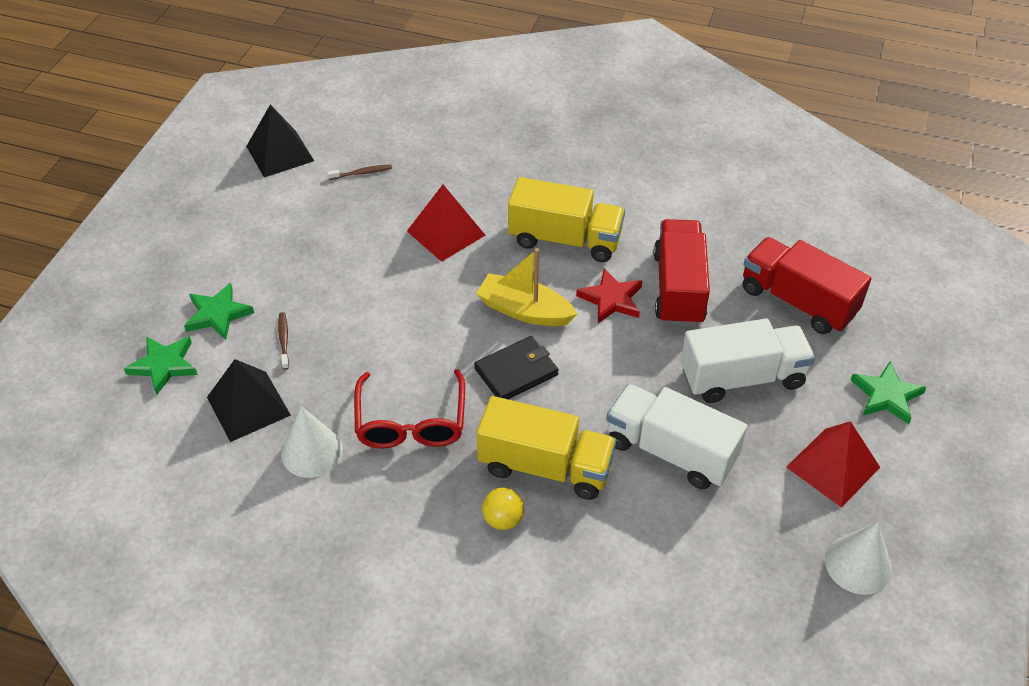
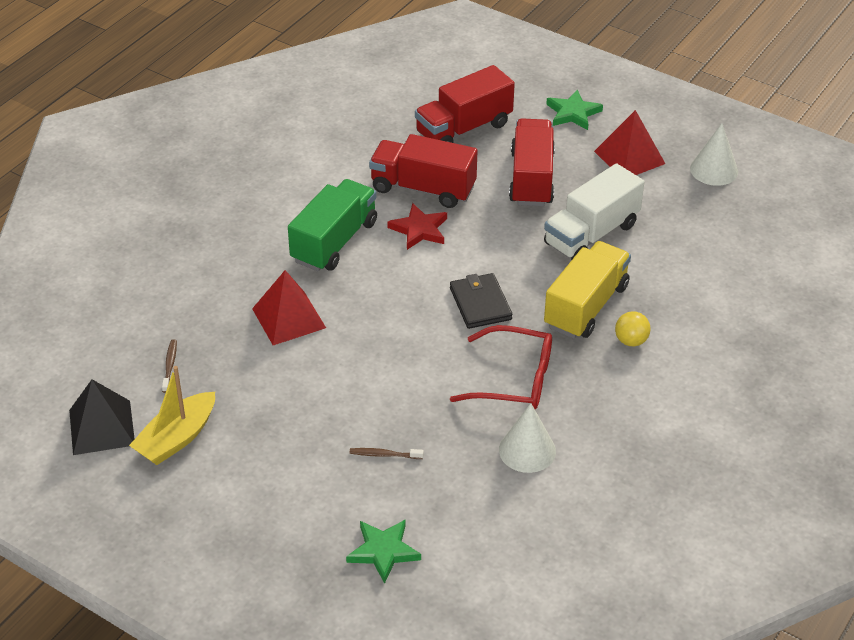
camera: 75 degrees left, 5 degrees down
green star [184,283,254,340] -> none
black pyramid [207,359,291,442] -> none
yellow boat [476,248,577,326] -> yellow boat moved to [129,366,215,465]
yellow truck [508,177,625,262] -> green truck [288,179,377,271]
white truck [681,318,815,403] -> red truck [509,118,555,206]

